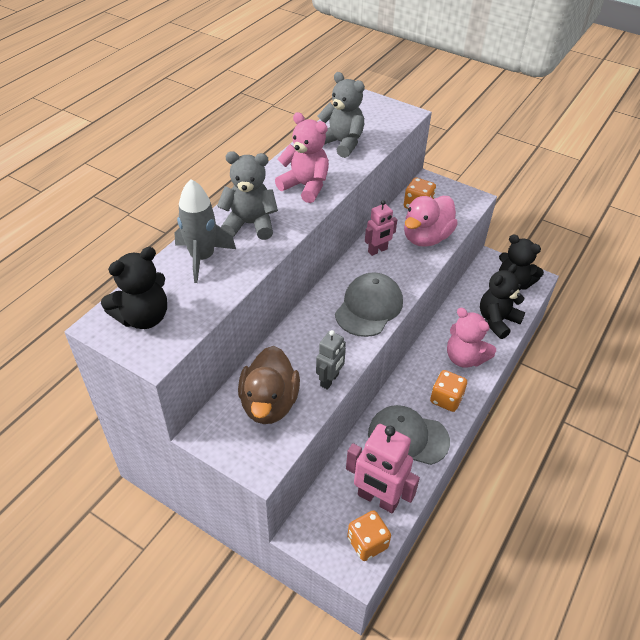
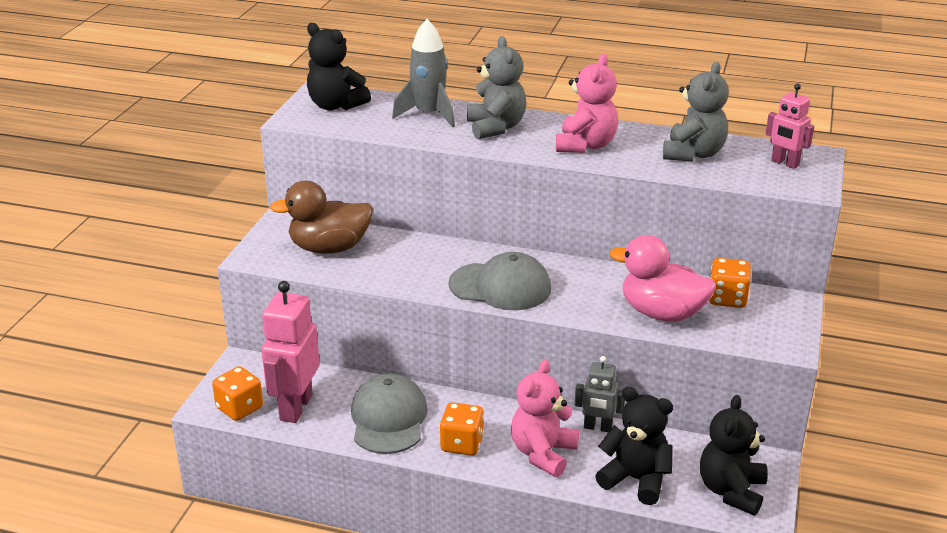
camera: 75 degrees right, 15 degrees down
grey robot [316,330,346,390] -> grey robot moved to [575,356,625,432]
pink robot [365,200,397,256] -> pink robot moved to [766,84,814,169]

